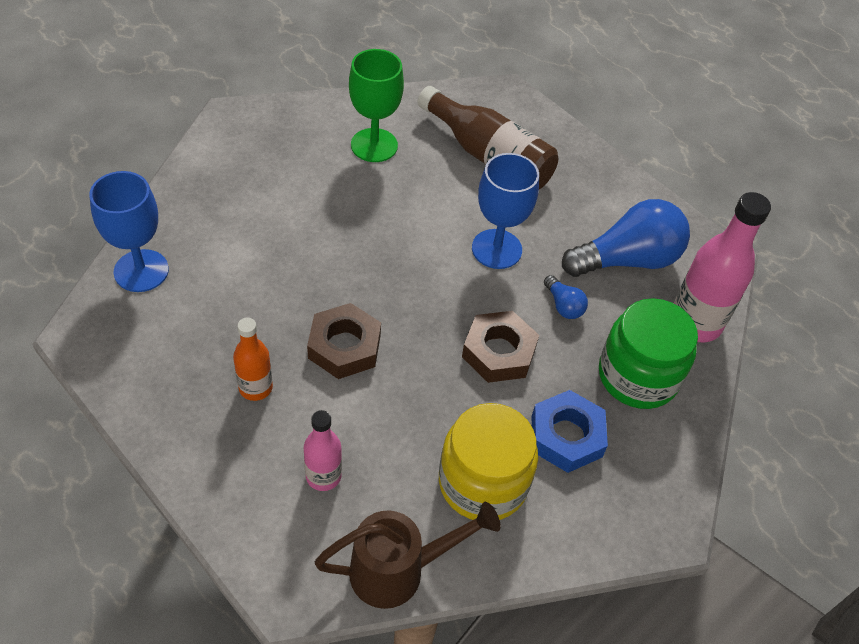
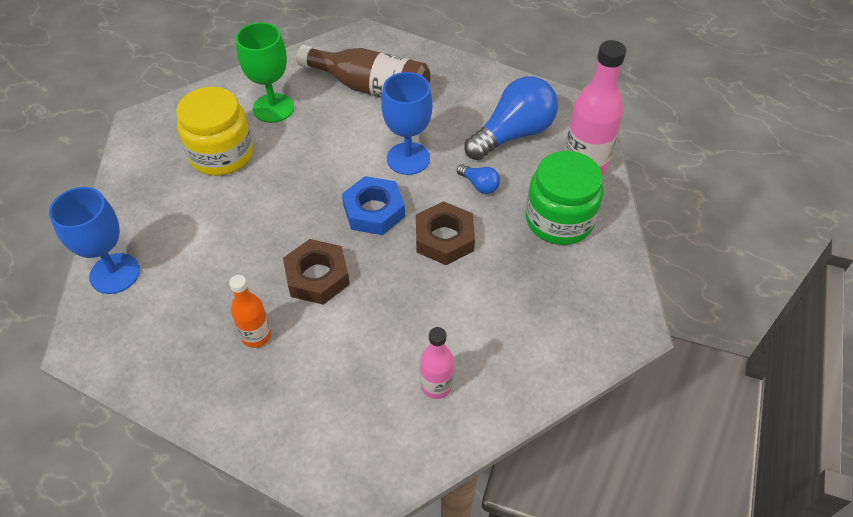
camera: 15 degrees left, 0 degrees up
pink bottle [304,410,342,491] -> pink bottle moved to [420,327,454,399]
brown watering can [315,502,501,609] -> none
yellow jar [439,403,538,520] -> yellow jar moved to [176,87,253,176]
blue nut [532,390,608,473] -> blue nut moved to [342,176,405,235]

